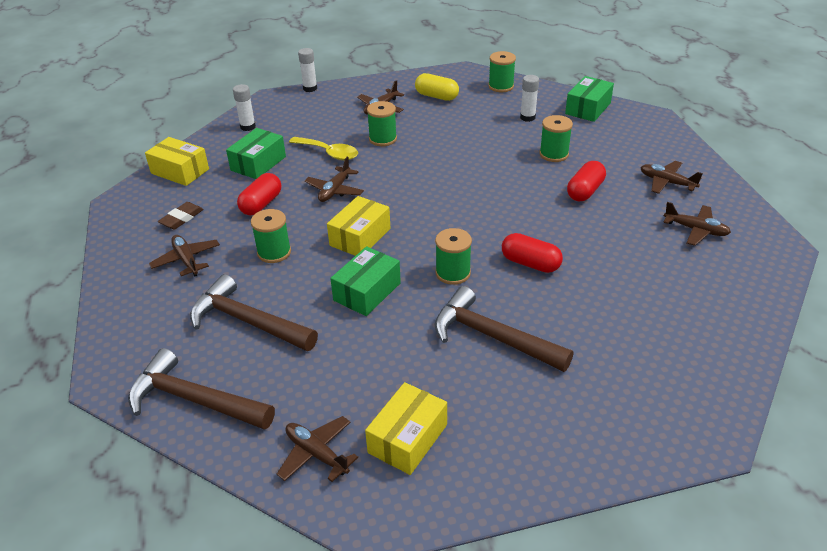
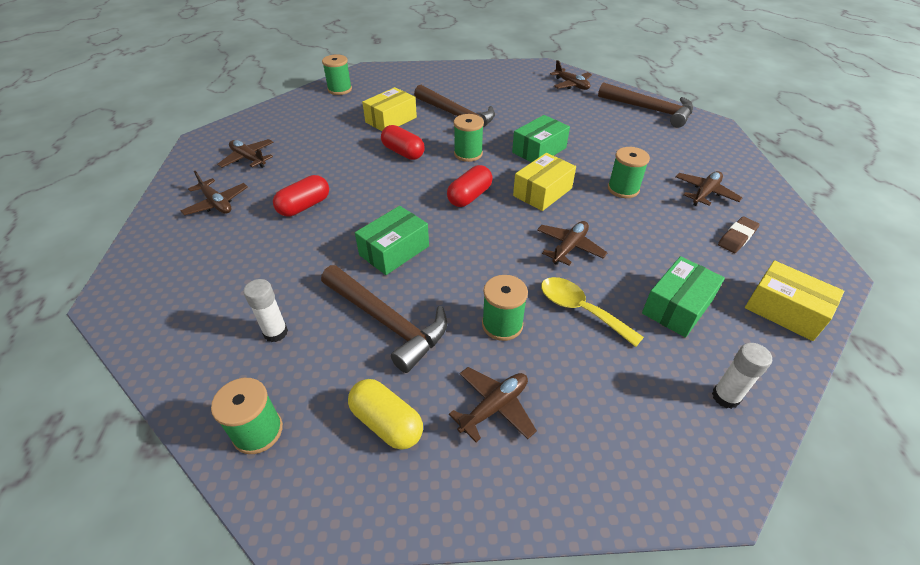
camera: 170 degrees left, 5 degrees up
brown plane [149,235,220,276] -> brown plane turned 120 degrees counterclockwise [676,171,742,206]
brown hammer [190,274,318,351] -> brown hammer moved to [321,265,447,373]
red capsule [237,173,281,215] -> red capsule moved to [447,165,493,207]
white glue stick [298,48,317,92] -> none
yellow box [365,382,447,475] -> yellow box moved to [362,87,417,131]
green spool [539,115,573,162] -> green spool moved to [322,54,352,95]
green box [565,76,614,122] -> green box moved to [355,206,429,275]

